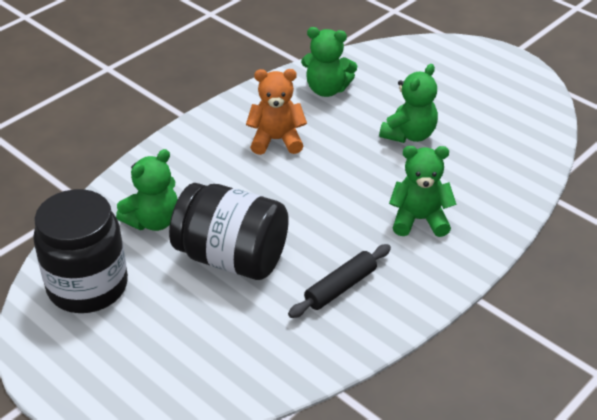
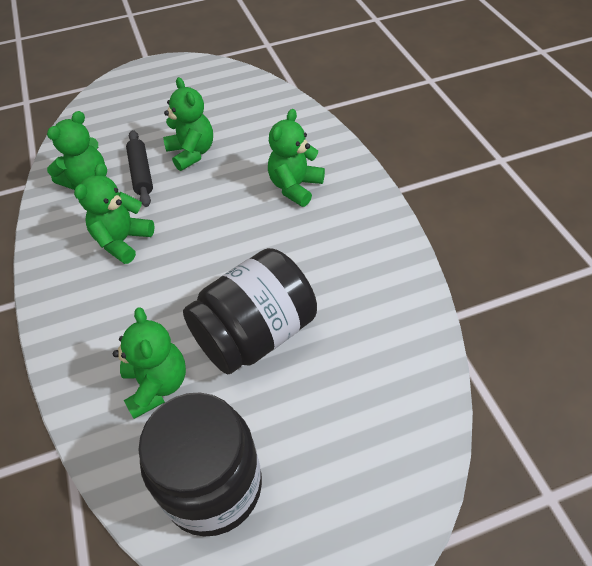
camera: 60 degrees left, 10 degrees up
orange teddy bear [246,69,307,155] -> green teddy bear [74,163,154,264]
black rolling pin [288,244,391,318] -> black rolling pin moved to [126,130,153,207]

